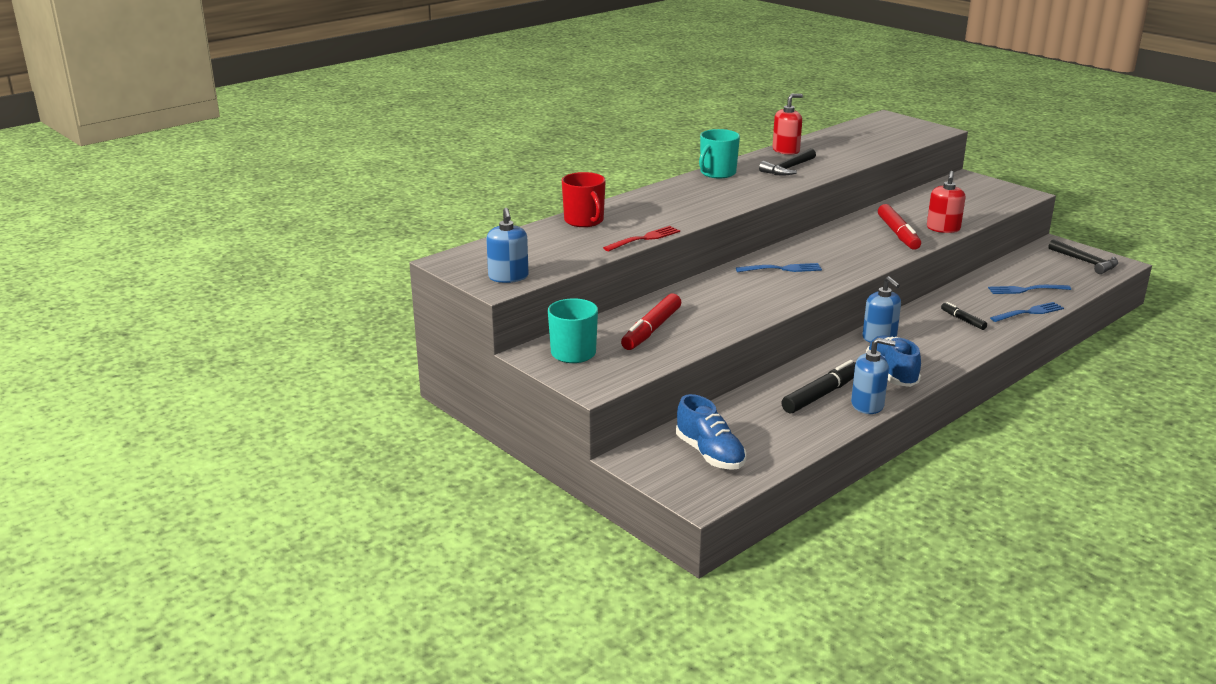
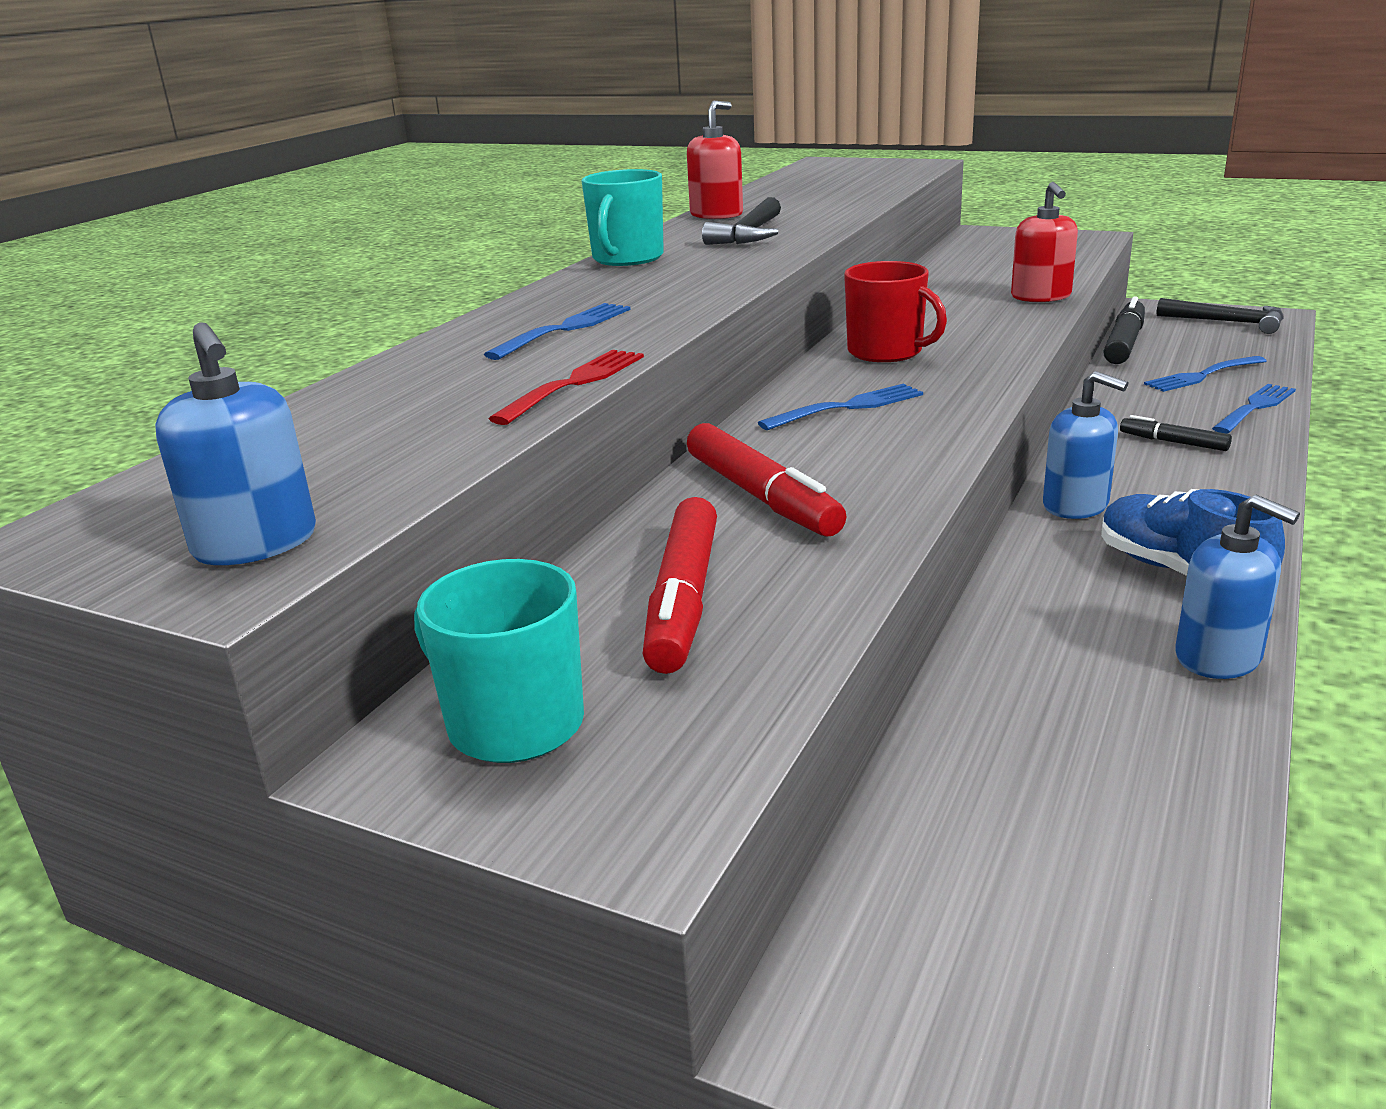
camera: 20 degrees left, 0 degrees up
red mug [562,172,606,227] -> red mug moved to [844,261,947,362]
blue shoe [676,394,746,470] -> none
black marker [781,360,856,413] -> black marker moved to [1103,296,1145,364]
blue soap dispenser [851,338,896,414] -> blue soap dispenser turned 60 degrees clockwise [1175,495,1300,679]
red marker [878,204,921,250] -> red marker moved to [687,423,847,537]
none -> blue fork [484,303,631,360]

